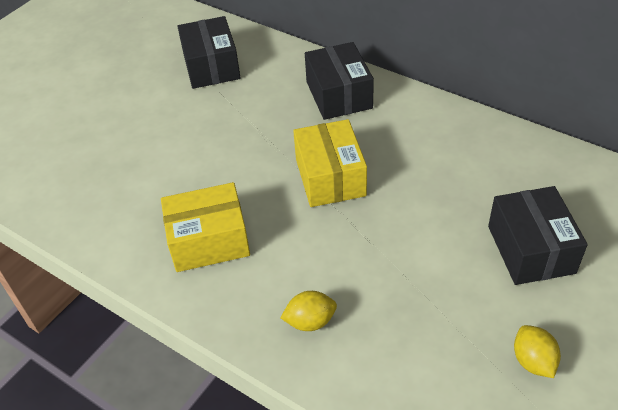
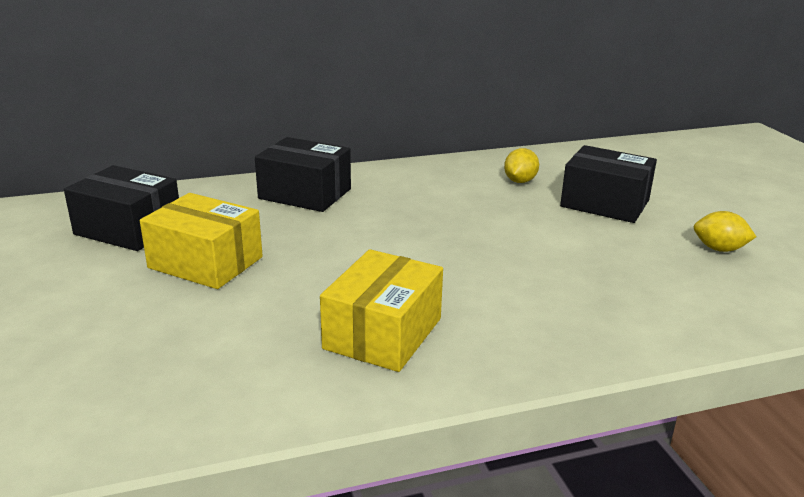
camera: 55 degrees left, 20 degrees down
yellow lemon [280,291,337,331] -> yellow lemon moved to [504,148,539,183]
yellow box [293,119,367,207] -> yellow box moved to [140,193,263,289]

